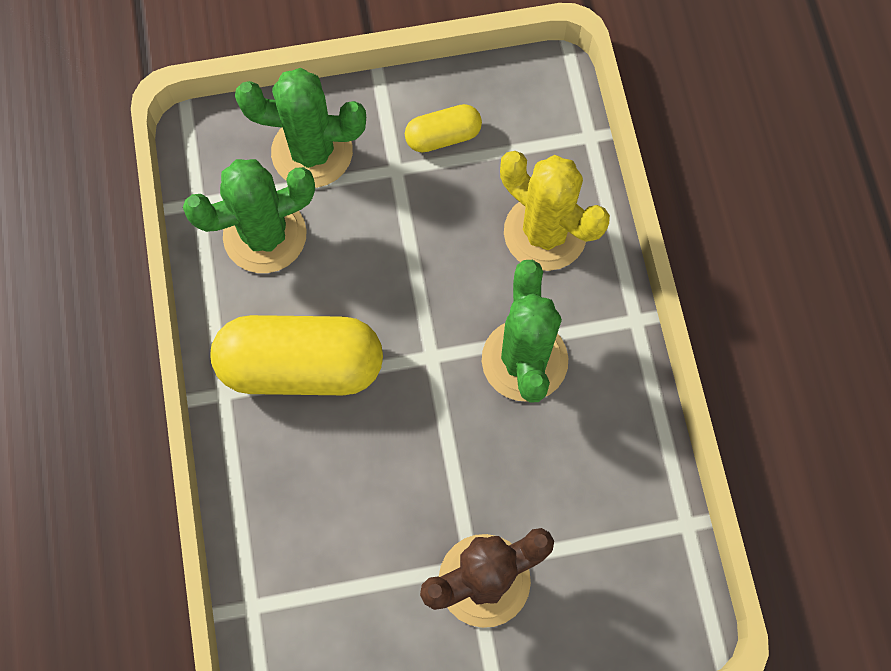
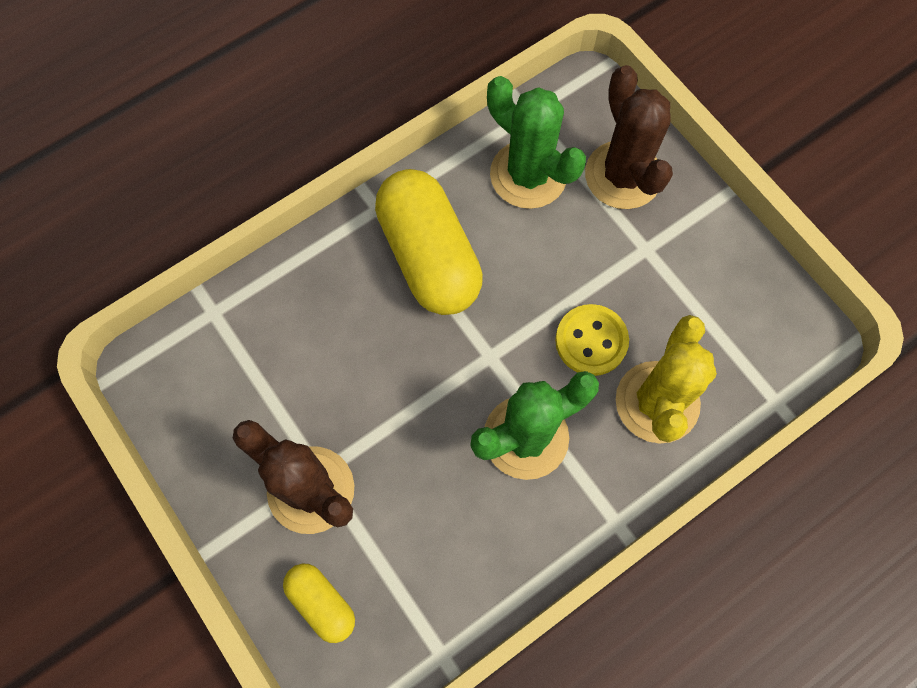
camera: 65 degrees right, 0 degrees up
green cactus [235,68,366,188] -> brown cactus [585,65,673,209]
yellow capsule [405,104,482,152] -> yellow capsule moved to [283,564,355,643]
none -> yellow button [555,304,629,376]

